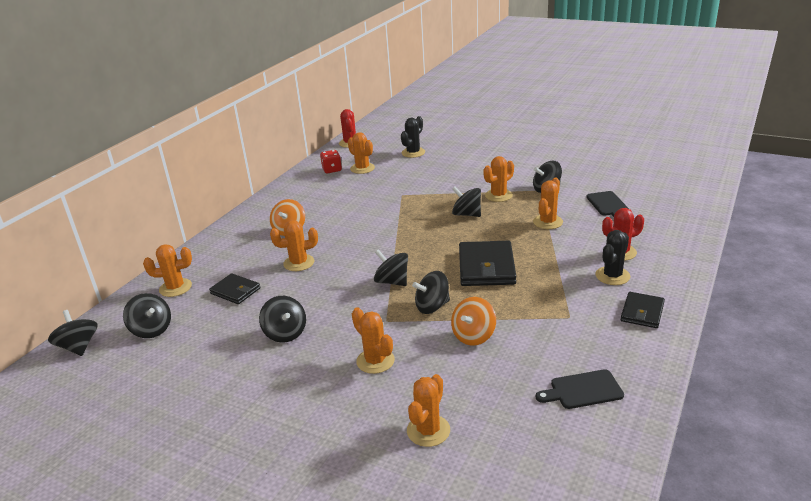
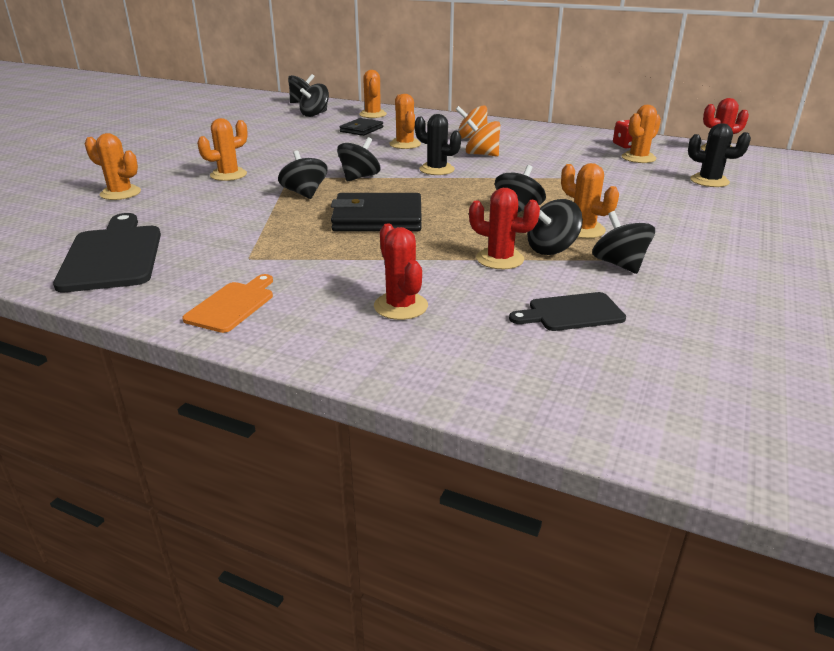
camera: 85 degrees right, 0 degrees up
black spinning top [259,296,306,343] -> black spinning top moved to [527,199,583,255]
orange spinning top [451,297,496,345] -> orange spinning top moved to [466,119,501,156]
orange cactus [533,177,563,229] -> red cactus [469,188,540,269]
black cutting board [536,369,624,409] -> black cutting board [53,213,161,292], size x1.75
black cactus [596,230,630,285] -> black cactus moved to [415,114,461,175]
black wallet [621,292,665,328] -> orange cutting board [182,274,273,333]

